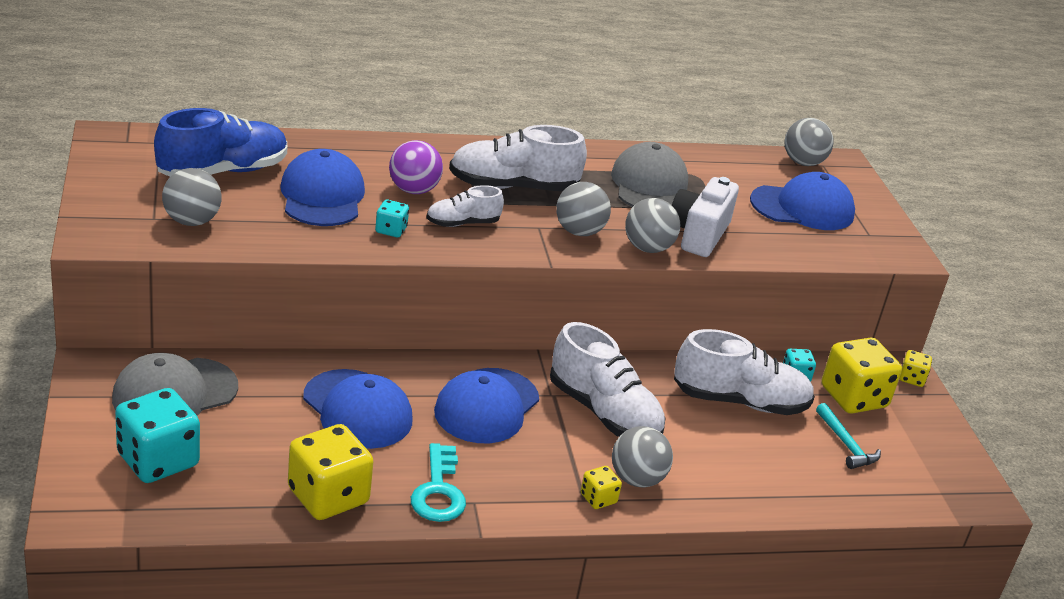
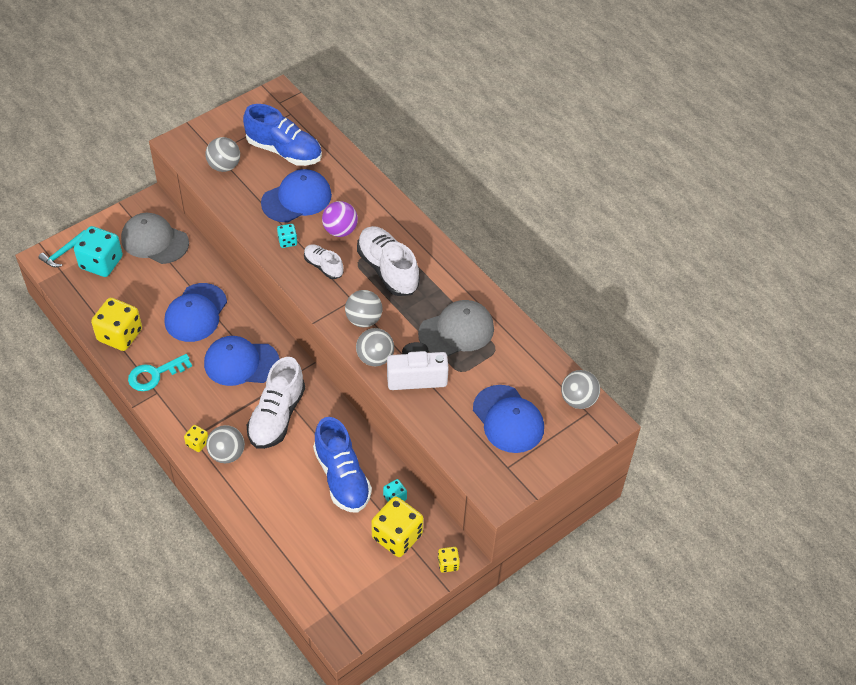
camera: 65 degrees right, 20 degrees up
white shoe [674,329,815,415] -> blue shoe [313,417,372,513]
turquoise hammer [816,403,881,469] -> turquoise hammer moved to [39,230,86,267]

